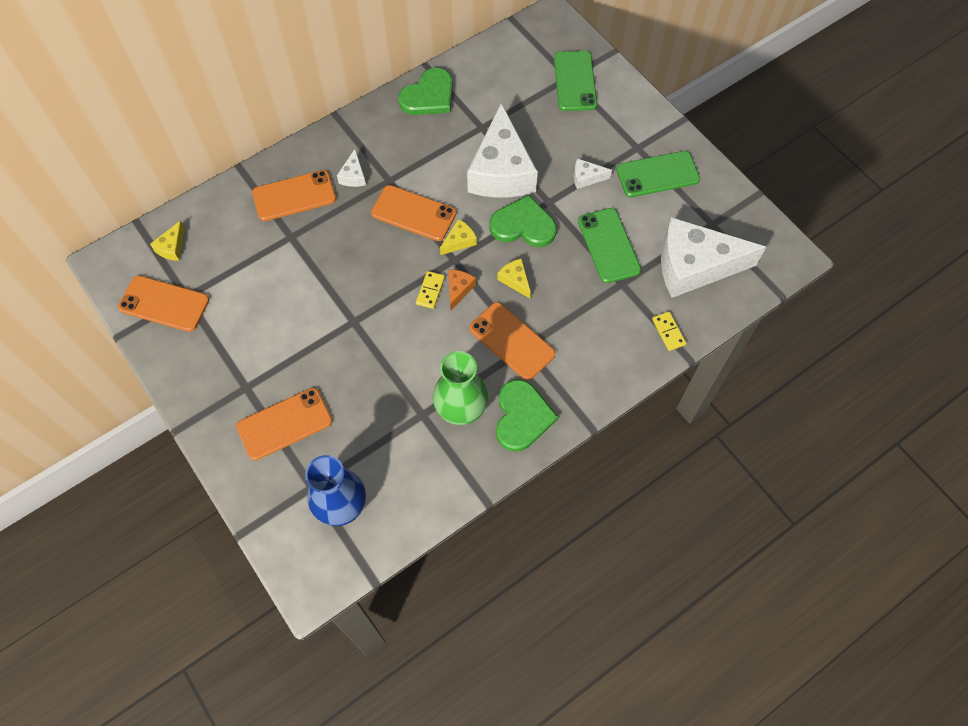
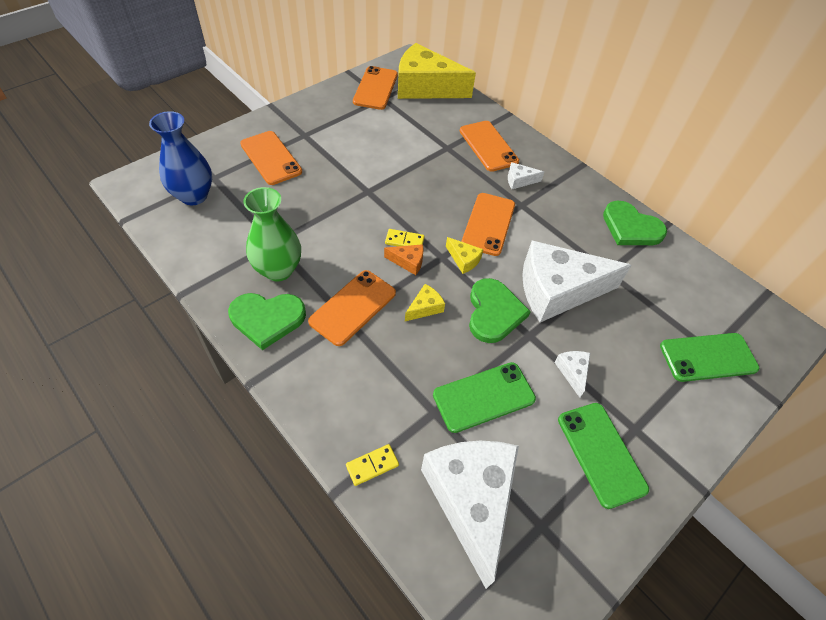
camera: 80 degrees right, 10 degrees down
yellow cheese [150,221,185,261] -> yellow cheese [398,43,476,99], size x2.48

